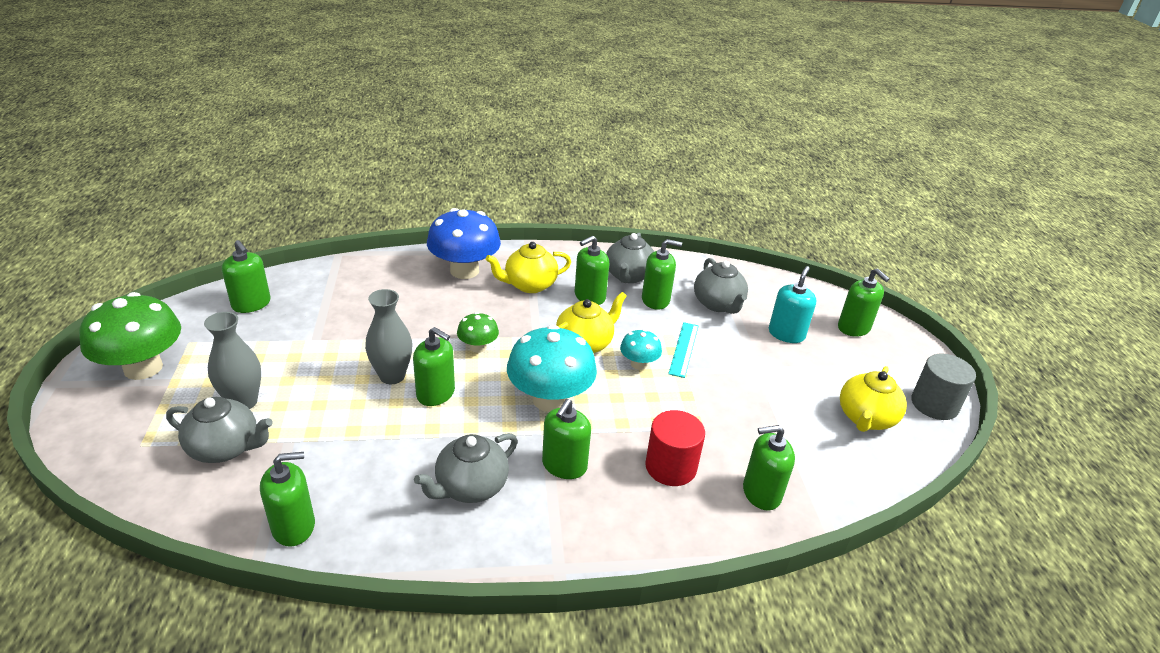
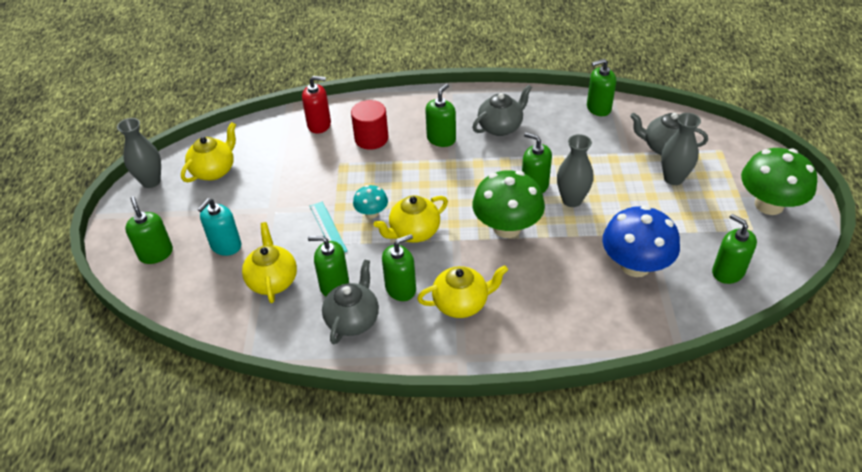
camera: 170 degrees left, 10 degrees up
blue mushroom [427,208,501,279] -> blue mushroom moved to [602,205,680,277]
green mushroom [457,312,499,353] -> green mushroom [472,170,545,238], size x1.98
turquoise mushroom [507,325,597,412] -> none
turquoise ruler [668,322,698,378] -> turquoise ruler turned 45 degrees counterclockwise [310,202,348,252]
grey teapot [694,258,748,314] -> yellow teapot [242,222,297,303]
green soap dispenser [743,425,795,511] -> red soap dispenser [302,76,331,134]
grey cylinder [911,354,976,420] -> grey vase [117,118,161,188]

